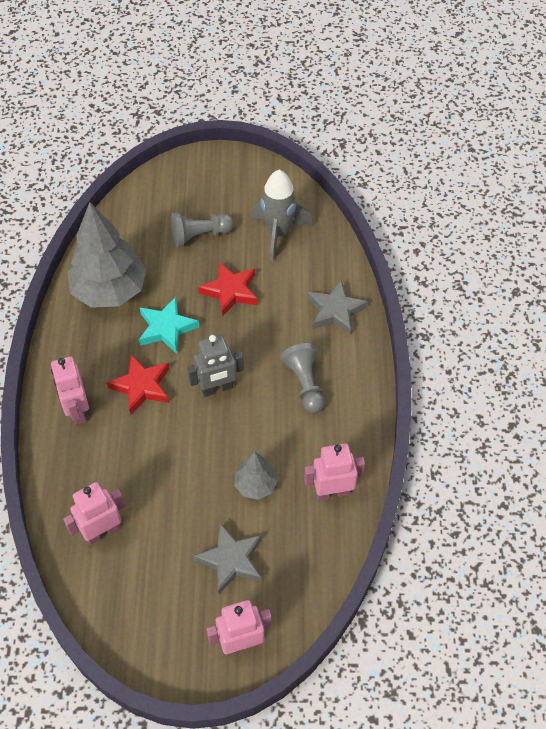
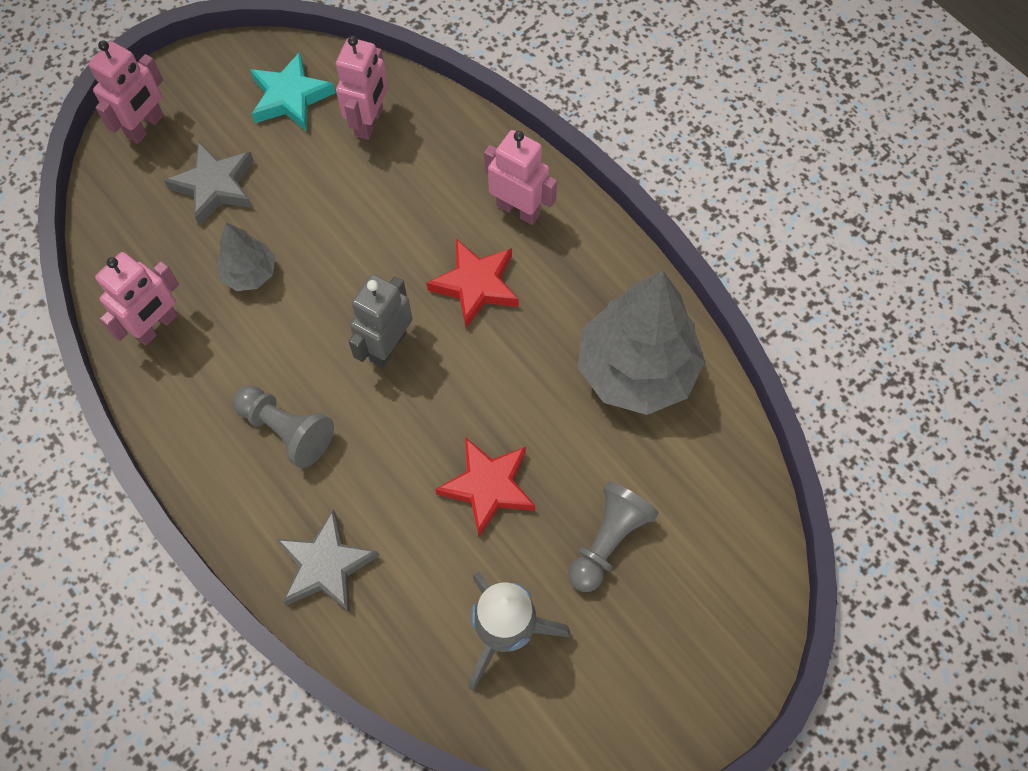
camera: 140 degrees right, 10 degrees up
turquoise star [139,297,199,354] -> turquoise star moved to [250,52,336,131]

